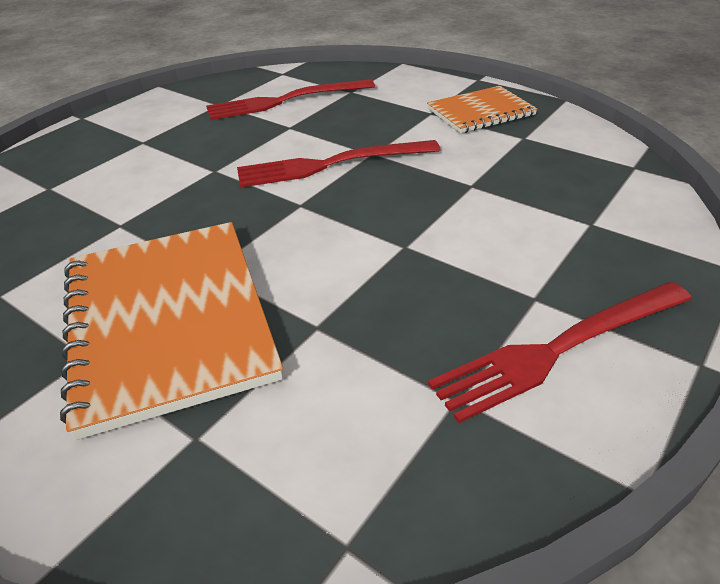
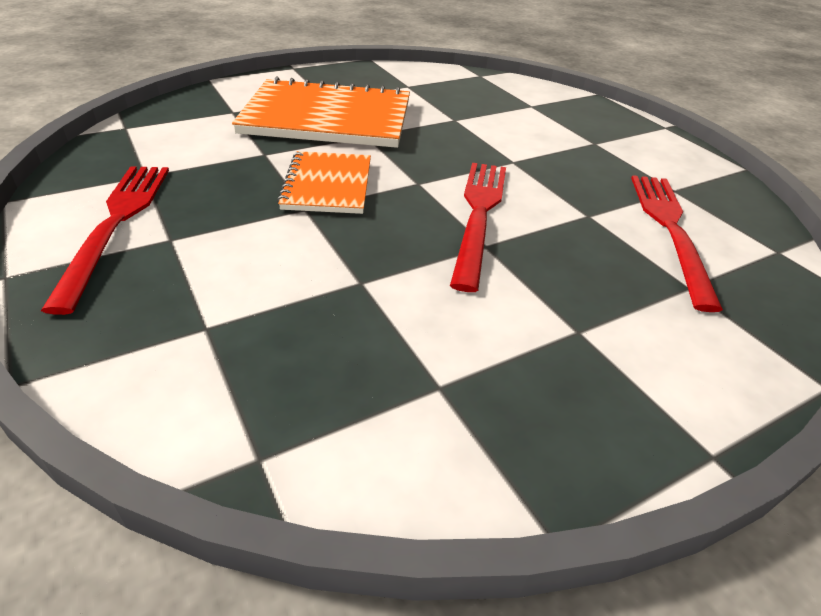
camera: 110 degrees right, 0 degrees up
orange notebook [427,86,538,133] -> orange notebook moved to [277,151,371,214]

